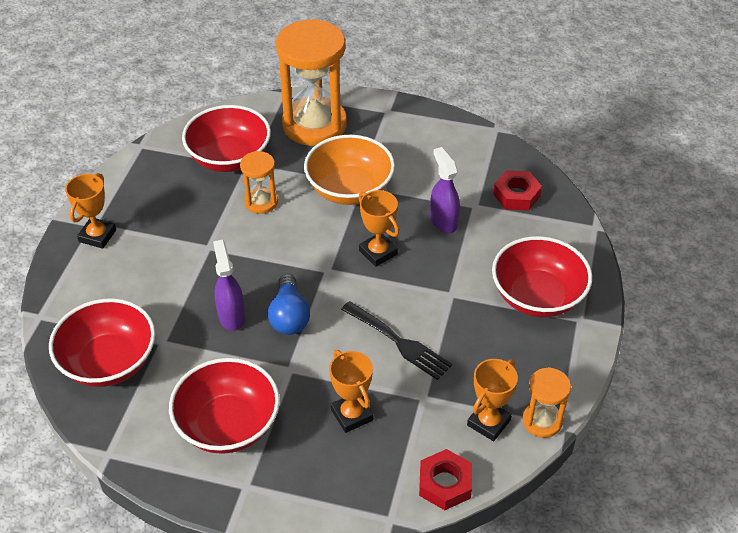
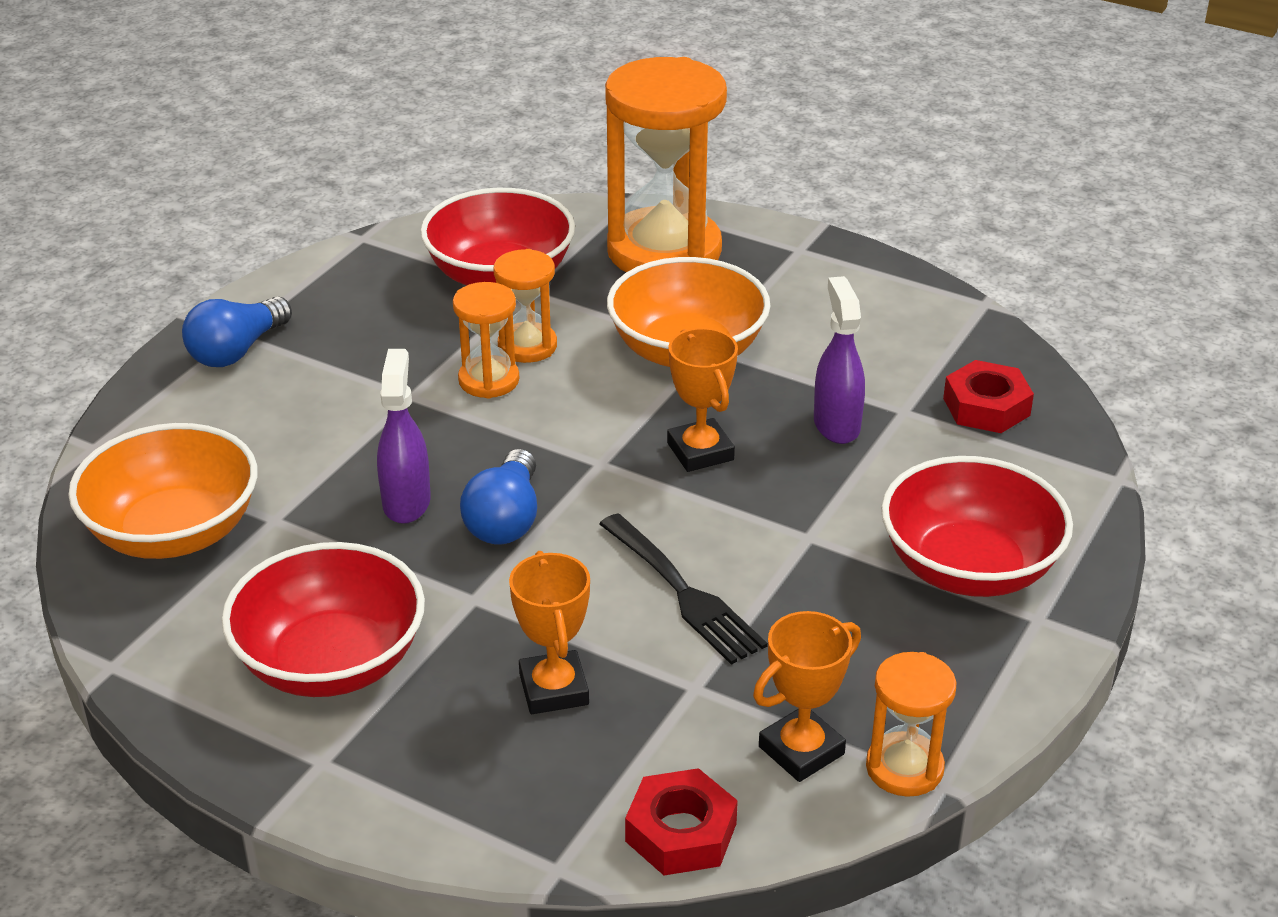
camera: 15 degrees right, 10 degrees down
red bowl [49,298,155,387] -> orange bowl [68,423,257,559]
orange trophy [65,173,116,249] -> blue light bulb [182,296,292,367]
none -> orange hourglass [453,282,519,399]

